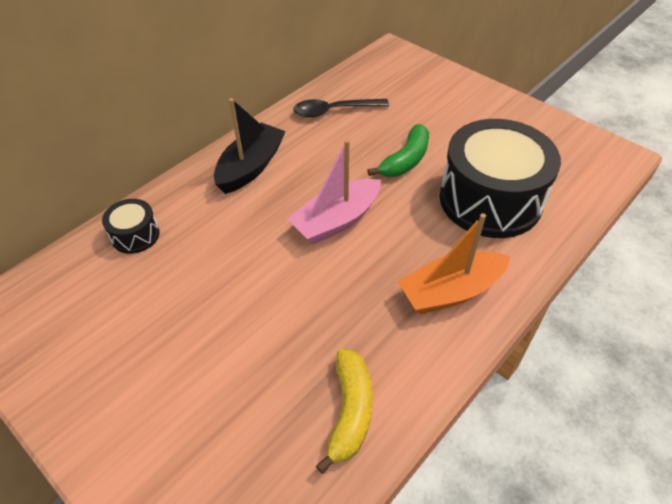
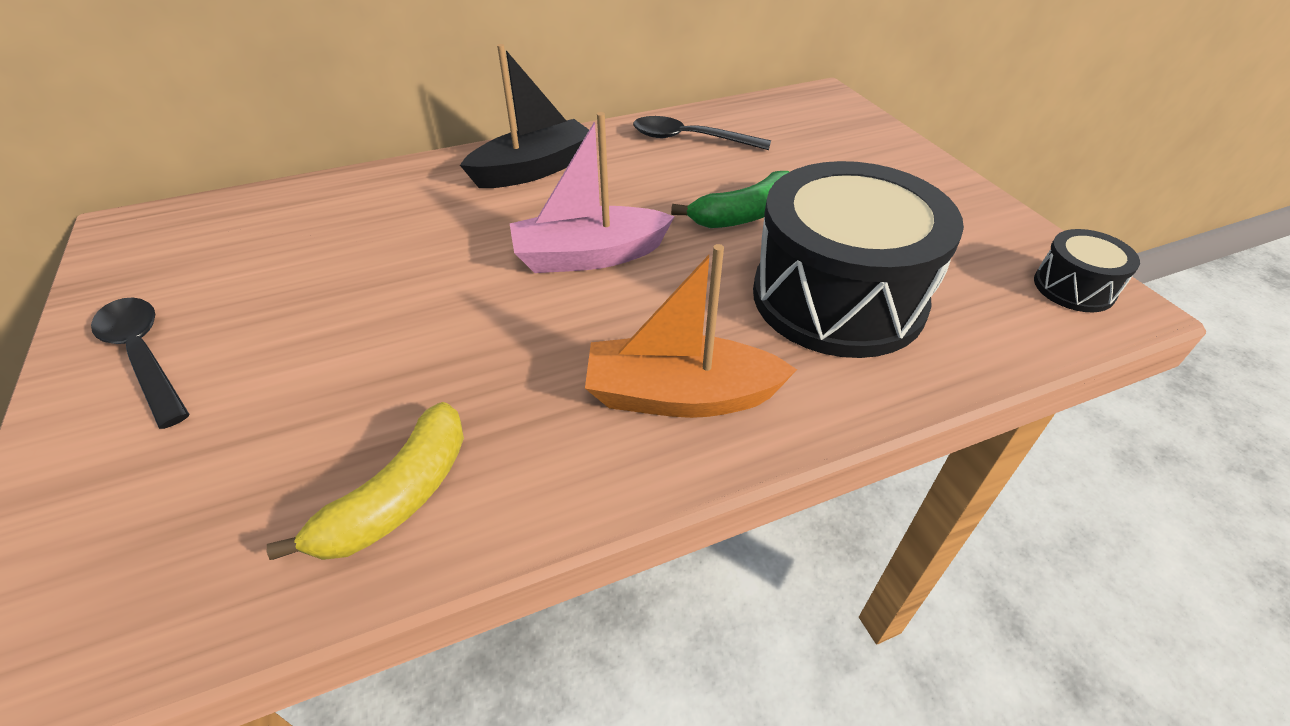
camera: 25 degrees right, 5 degrees down
black drum [102,199,160,254] -> black drum moved to [1034,229,1140,312]
none -> black spoon [91,298,189,429]

